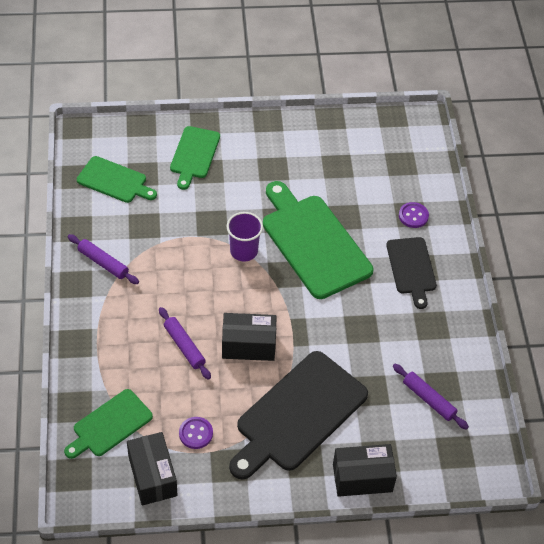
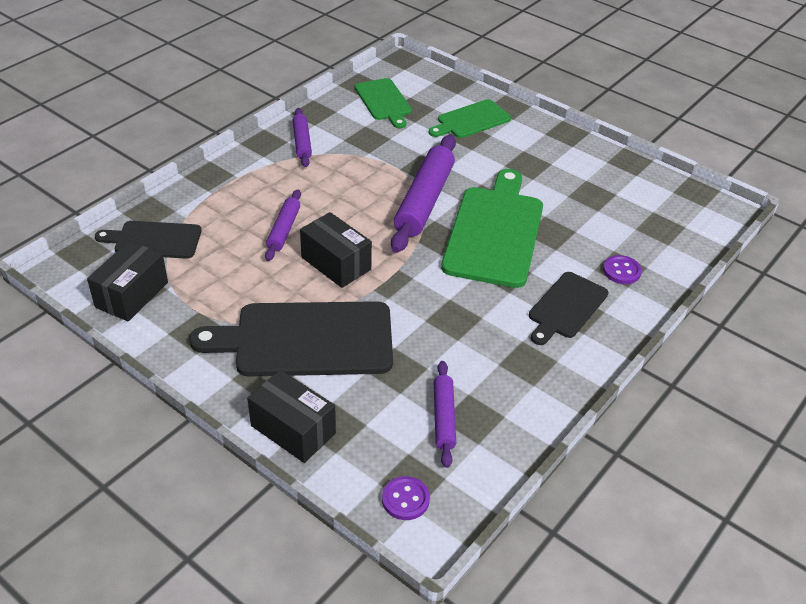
camera: 45 degrees right, 10 degrees down
green cutting board [64,389,153,459] -> black cutting board [95,221,202,259]
purple button [179,417,213,449] -> purple button moved to [382,476,430,520]
purple cup [227,212,263,262] -> purple rolling pin [391,135,456,253]

